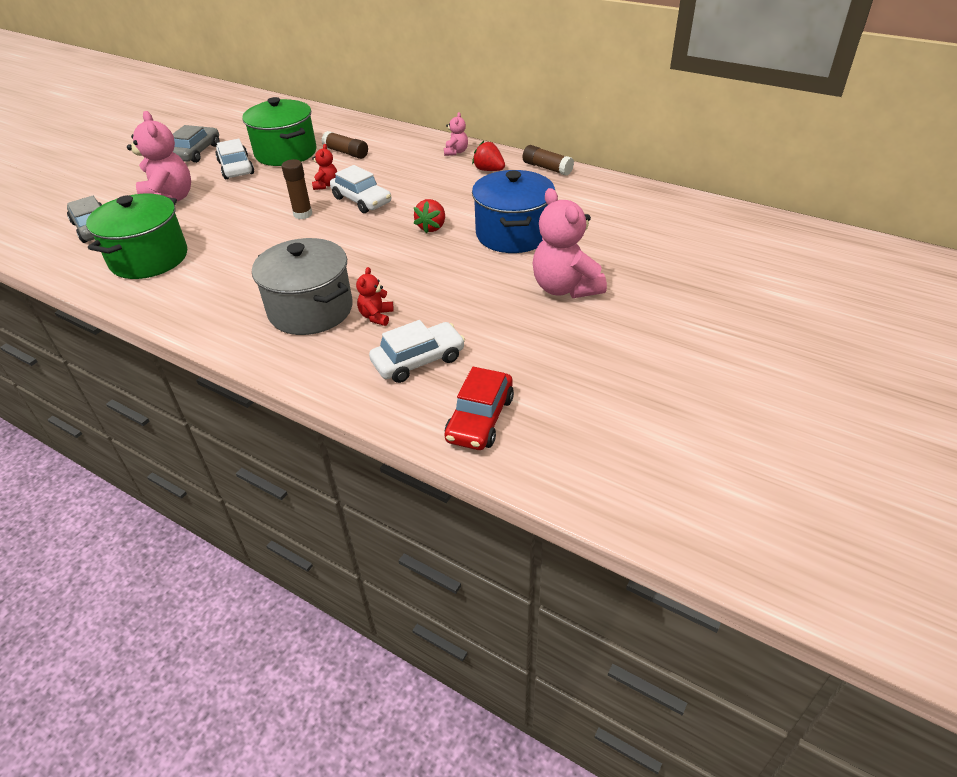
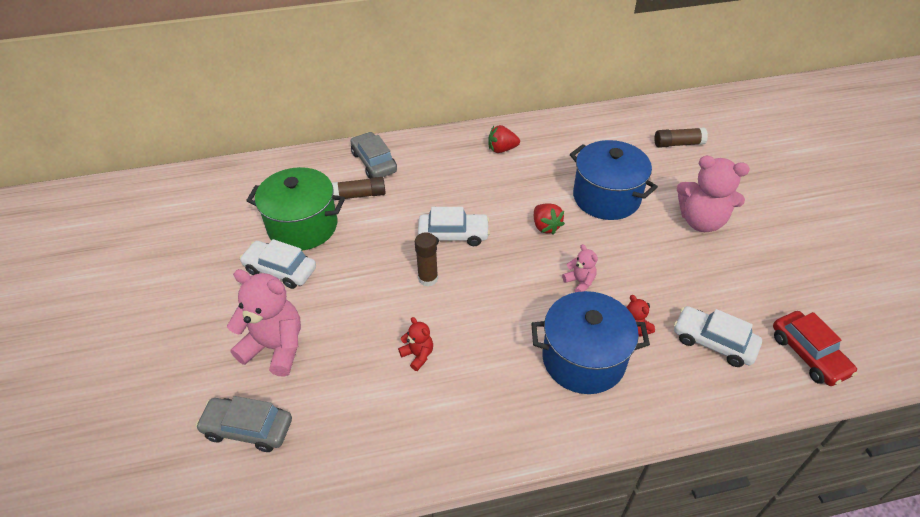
camera: 45 degrees left, 5 degrees up
green pot [86,194,187,279] -> none
grey car [173,125,220,163] -> grey car moved to [351,132,397,179]
grey pot [252,238,353,335] -> blue pot [531,291,650,394]
red teddy bear [312,144,337,190] -> red teddy bear moved to [398,317,433,371]
white car [369,320,465,383] -> white car turned 75 degrees counterclockwise [674,306,762,367]
pink teddy bear [444,112,468,156] -> pink teddy bear moved to [562,244,598,292]
brown glue stick [522,145,574,176] -> brown glue stick moved to [654,127,708,148]

